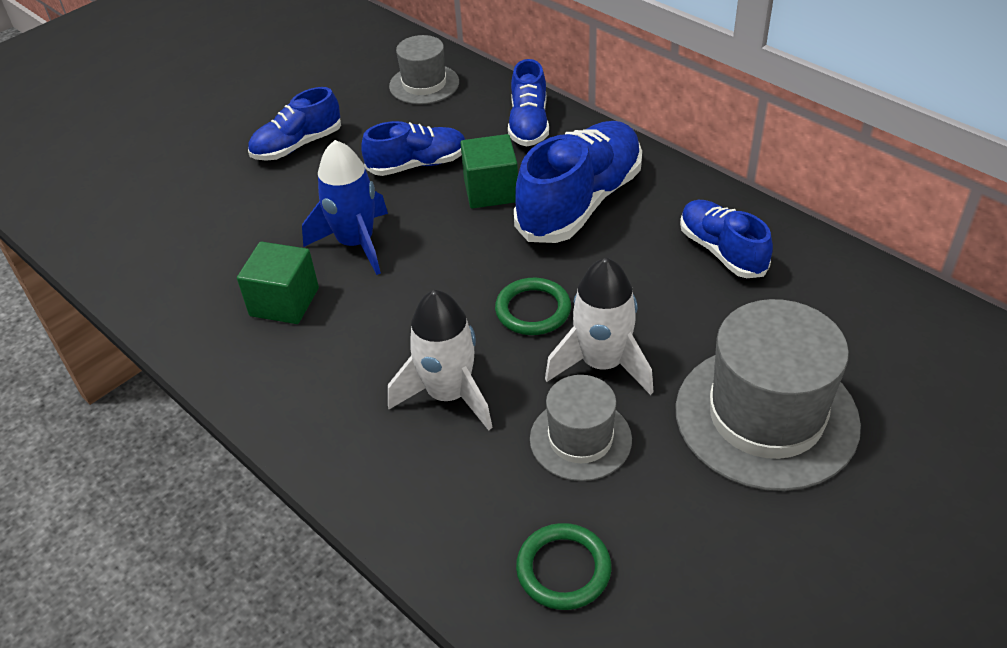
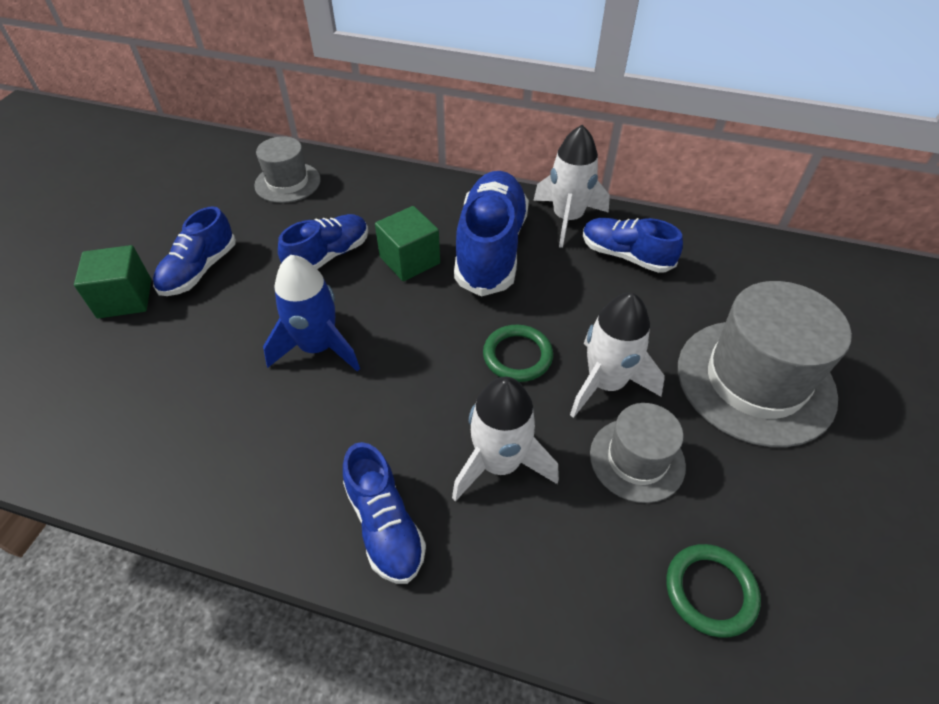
camera: 30 degrees left, 5 degrees up
green cube [237,242,319,324] -> green cube moved to [74,245,151,319]
blue shoe [508,59,549,147] -> blue shoe moved to [343,442,426,584]
none -> white rocket [533,125,610,248]

